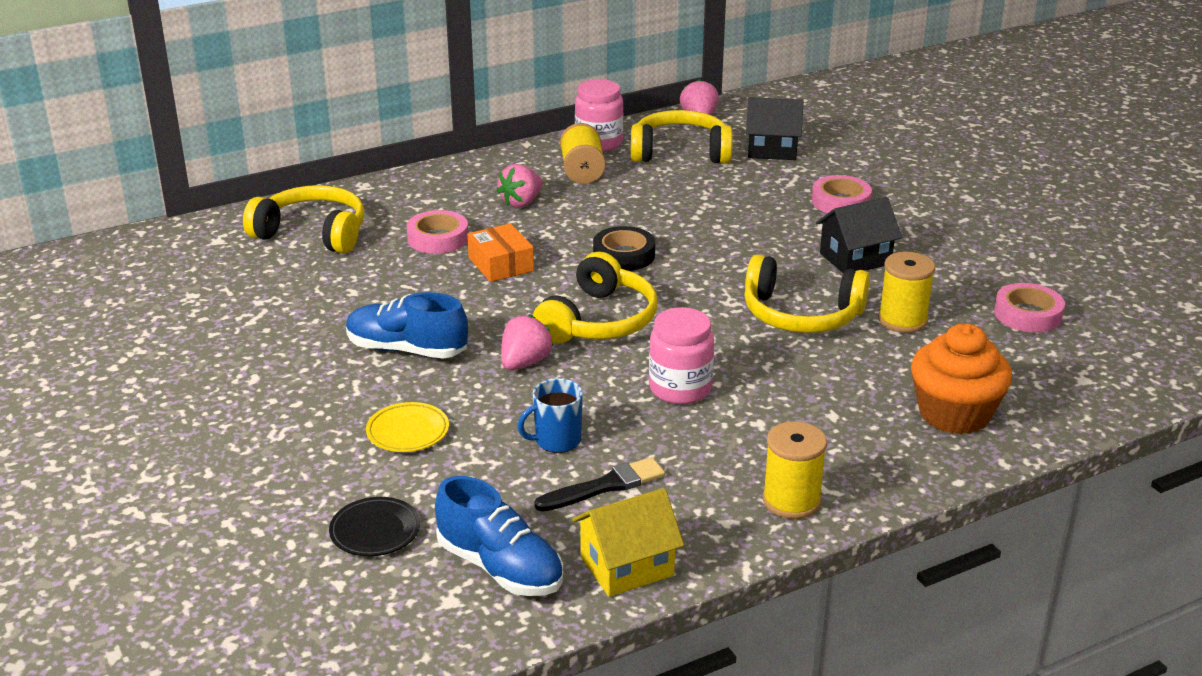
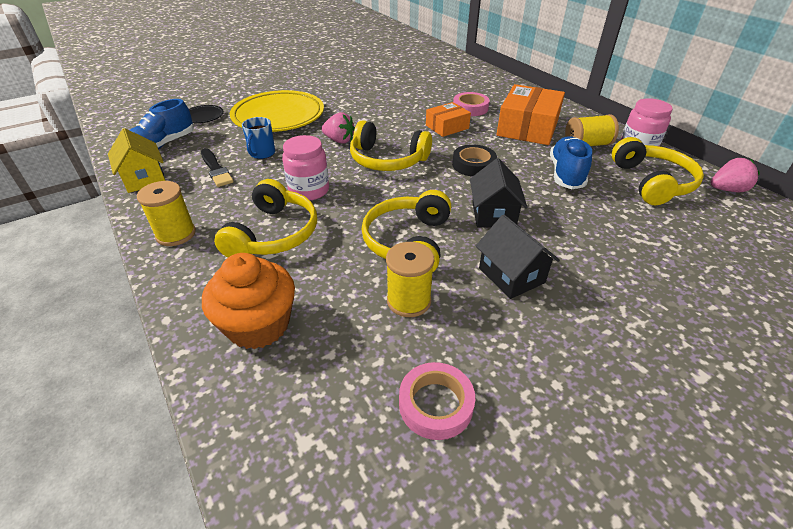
camera: 85 degrees right, 10 degrees up
yellow headphones [243,185,364,254] -> yellow headphones moved to [214,179,317,258]
blue shoe [346,292,468,359] -> blue shoe moved to [550,136,592,190]
yellow plate [366,402,449,452] -> yellow plate [230,90,324,132], size x2.26
pink strawberry [496,164,543,208] -> orange box [496,84,565,145]
blue mug [517,379,583,453] -> blue mug turned 135 degrees counterclockwise [242,117,275,159]
black house [746,97,804,160] -> black house moved to [470,158,528,227]
pink tape [812,175,872,213] -> none

